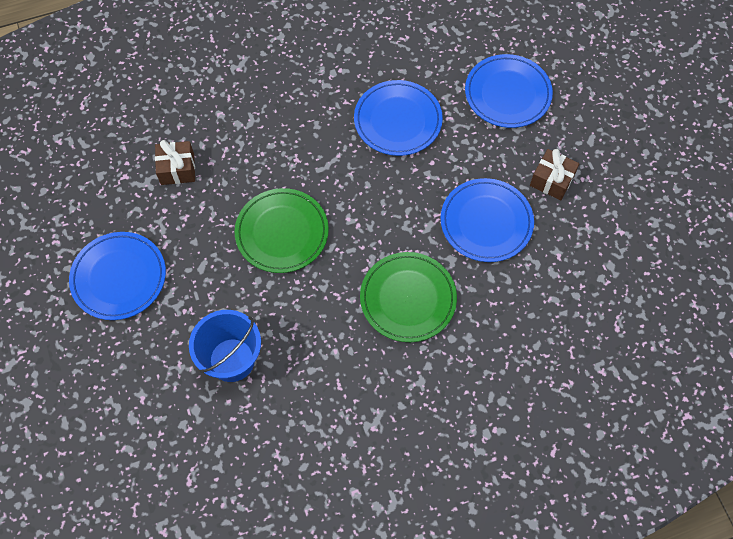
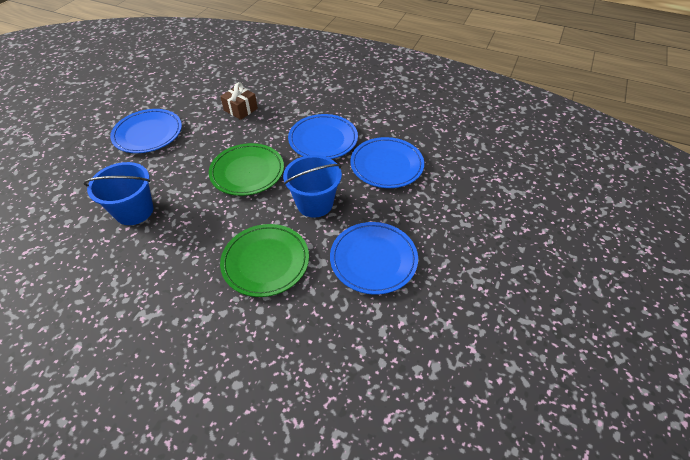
camera: 45 degrees right, 15 degrees down
blue plate [465,54,553,128] -> blue plate moved to [288,114,358,159]
brown gift [530,149,579,200] -> none
none -> blue bucket [283,155,342,218]

